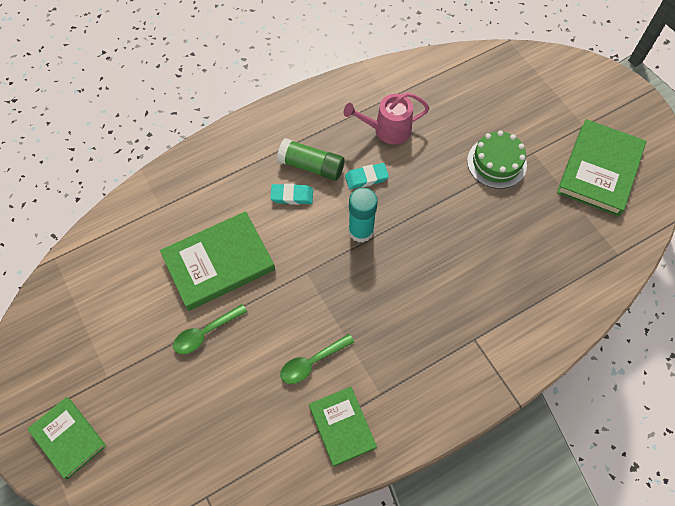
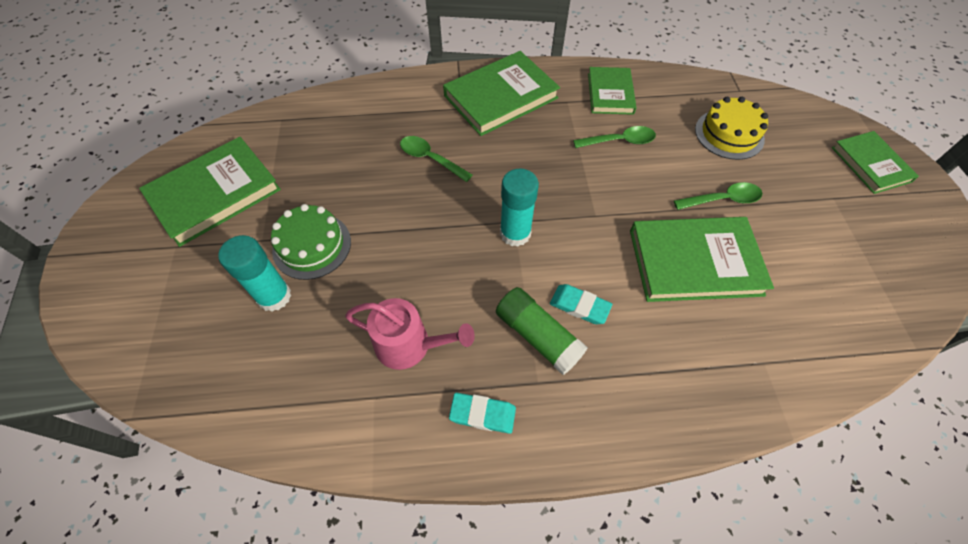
camera: 155 degrees left, 5 degrees down
turquoise eraser [345,163,389,189] -> turquoise eraser moved to [449,393,516,434]
none -> turquoise glue stick [218,235,291,312]
none -> green spoon [400,136,472,182]
none -> green book [443,51,560,136]
none -> yellow cake [695,97,768,160]

